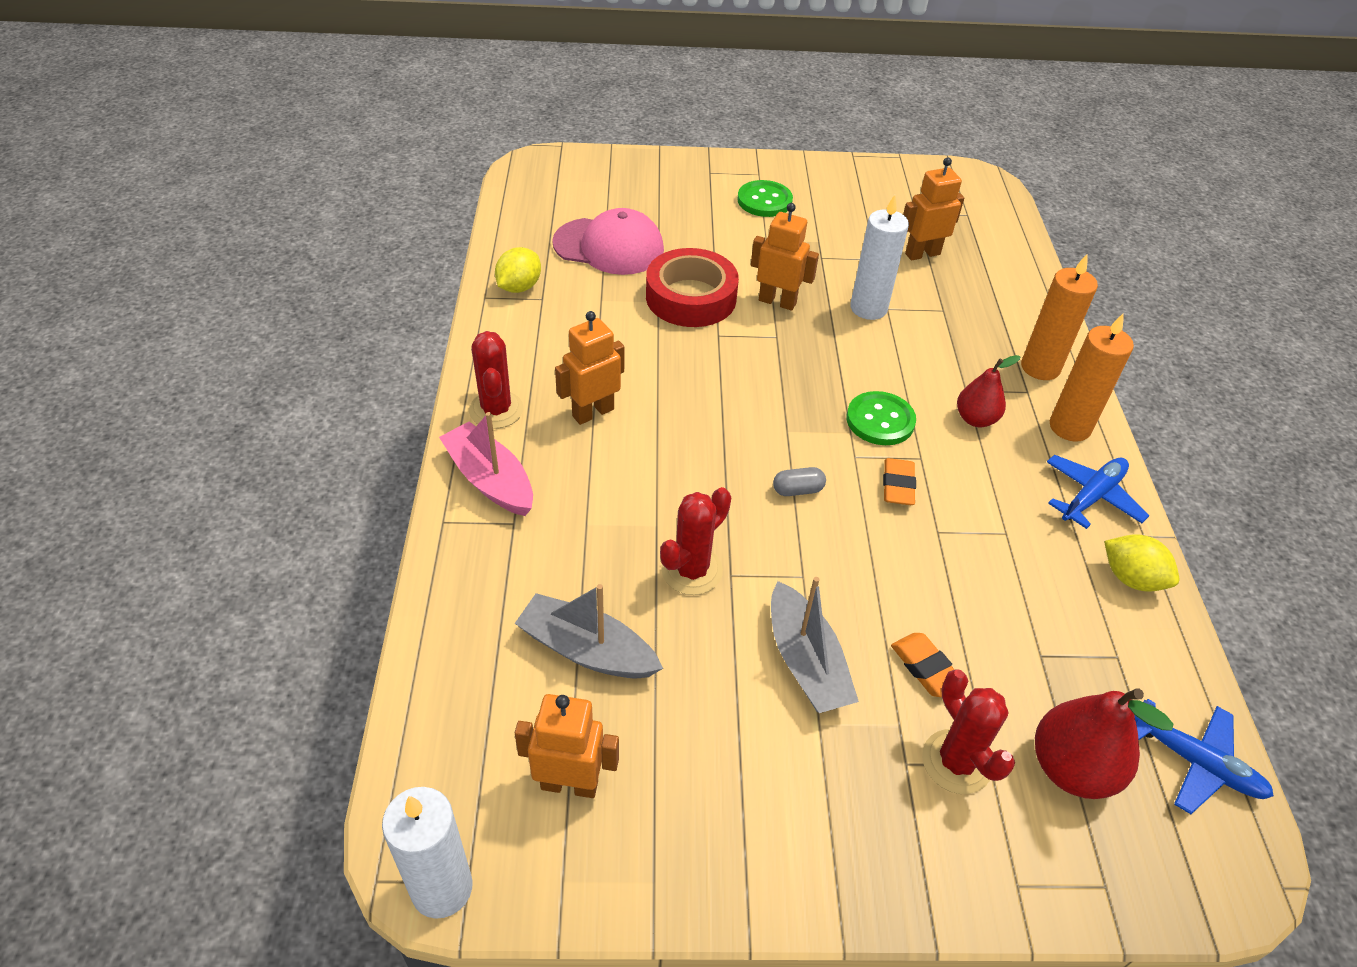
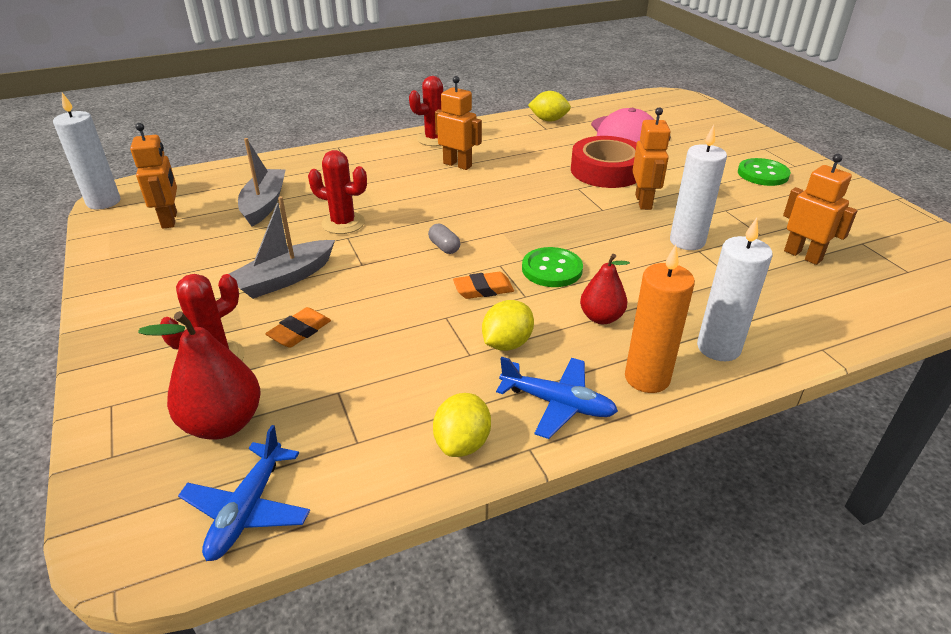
camera: 70 degrees right, 10 degrees down
pink boat [439,412,533,516] -> none
orange candle [1021,253,1098,380] -> white candle [697,218,772,361]
none -> yellow lemon [482,300,534,351]

